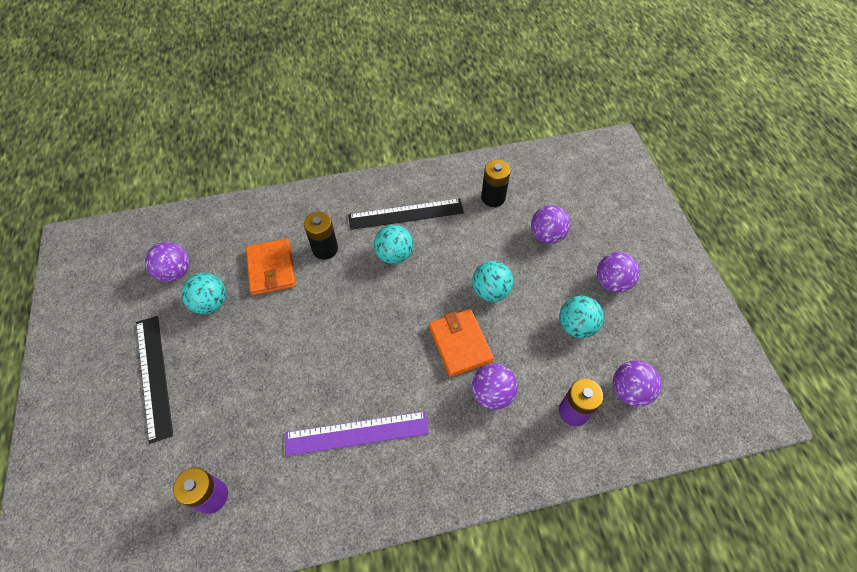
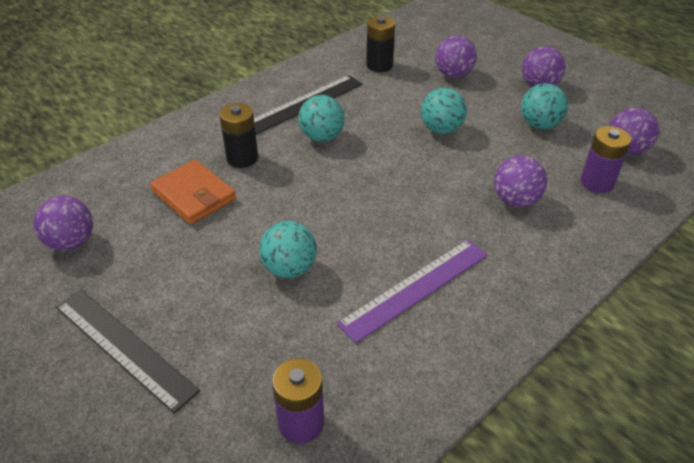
camera: 30 degrees left, 15 degrees down
turquoise ball [181,273,226,314] -> turquoise ball moved to [259,221,317,278]
orange wallet [429,309,494,377] -> none

